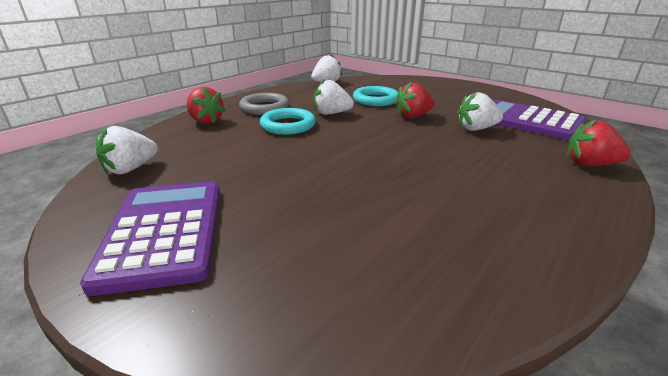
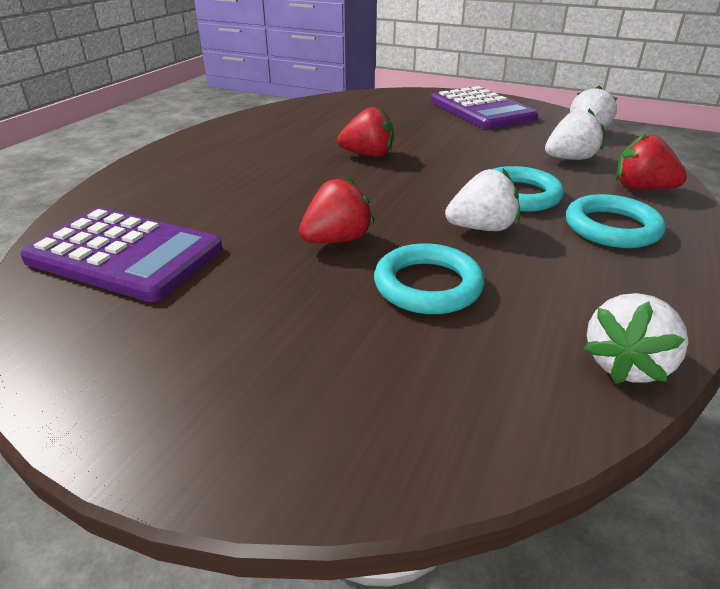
camera: 165 degrees right, 5 degrees up
grey ring [239,93,289,115] -> turquoise ring [566,194,666,248]
white strawberry [457,92,503,131] -> white strawberry moved to [545,108,604,160]
red strawberry [567,119,631,166] -> red strawberry moved to [337,107,394,157]

